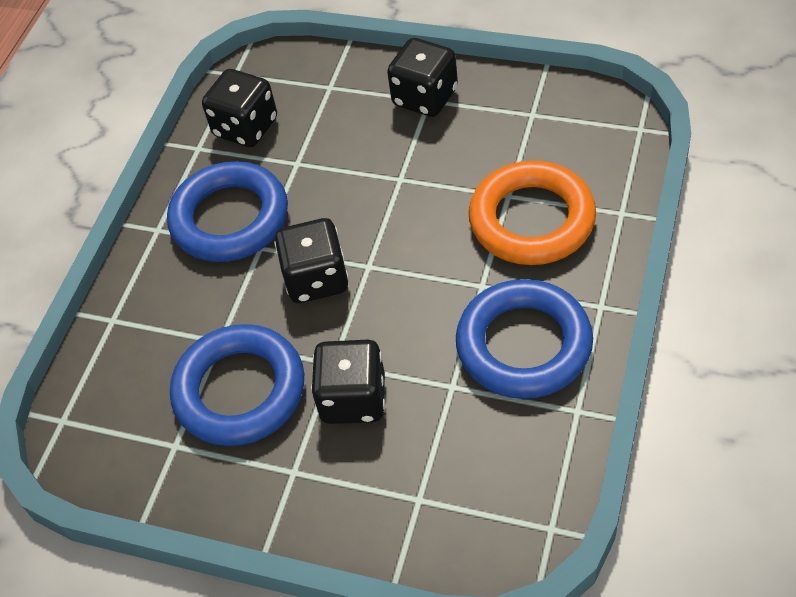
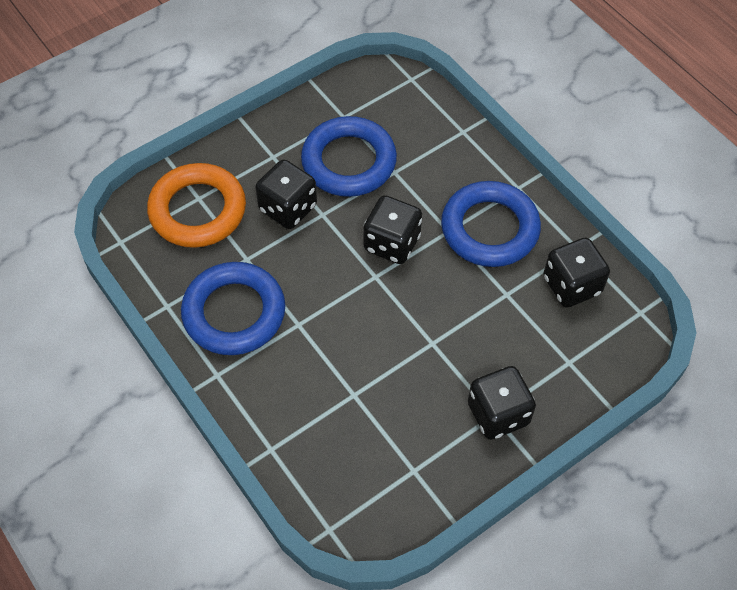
camera: 120 degrees right, 5 degrees up
orange ring [469,161,596,265] -> orange ring moved to [147,163,246,248]

